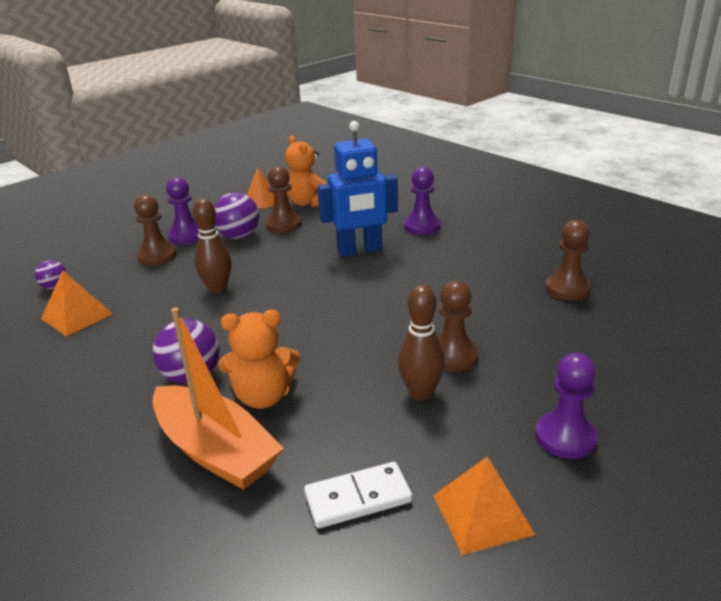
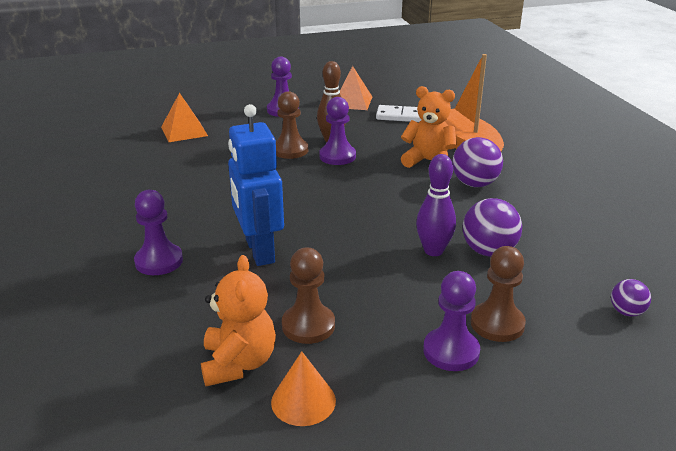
camera: 155 degrees left, 0 degrees up
orange pyramid [41,270,113,337] -> orange pyramid moved to [161,93,208,142]
brown bowling pin [193,198,231,294] -> purple bowling pin [416,154,456,256]
purple ball [214,192,259,239] -> purple ball moved to [463,198,522,257]
blue robot [317,121,398,257] -> blue robot turned 120 degrees counterclockwise [228,104,284,266]
brown pawn [545,220,591,301] -> none
none -> purple pawn [319,97,356,165]

